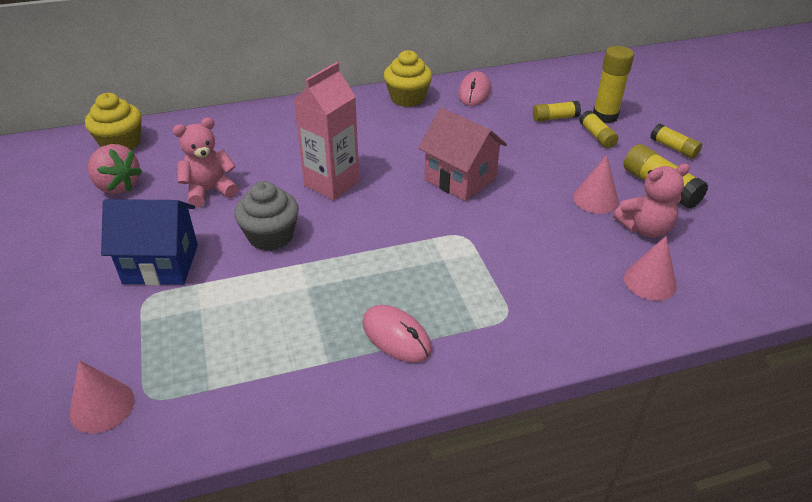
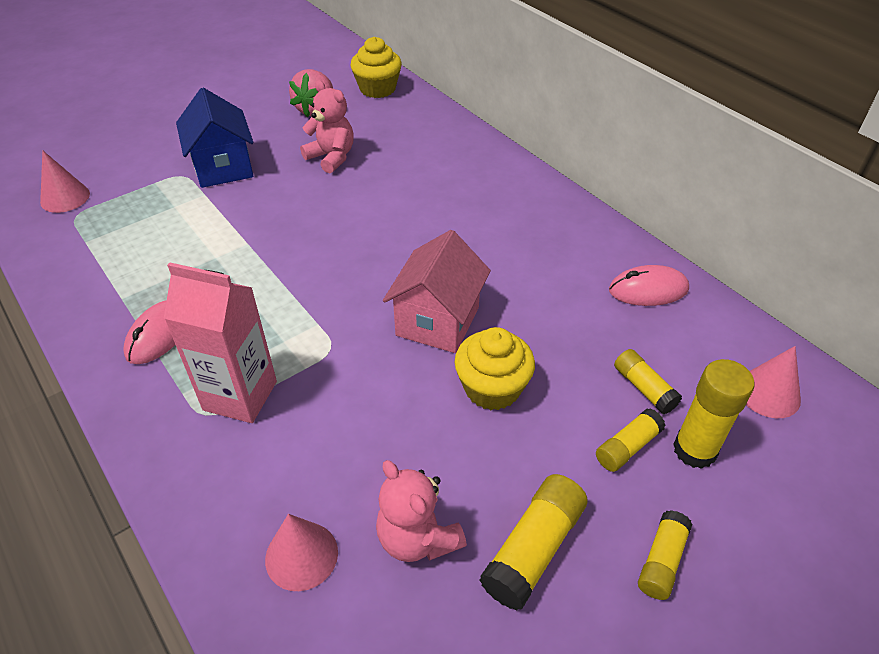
camera: 70 degrees right, 5 degrees up
grey cupcake [235,181,299,251] -> none
pink carton [294,62,359,200] -> pink carton moved to [164,263,277,423]
yellow cupcake [384,50,432,107] -> yellow cupcake moved to [454,327,535,410]
pink cone [573,155,619,214] -> pink cone moved to [746,346,801,418]

